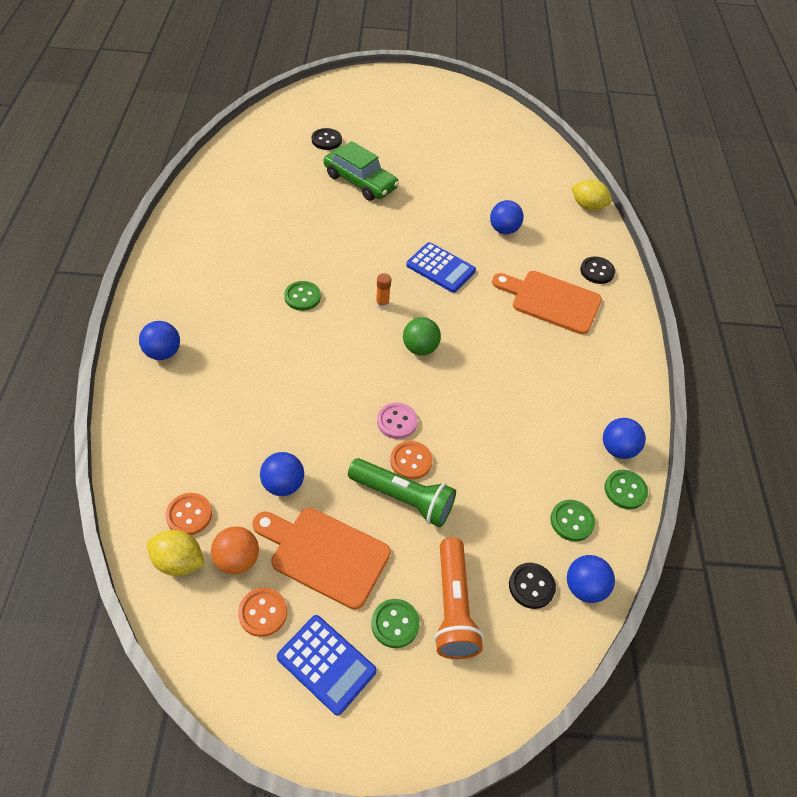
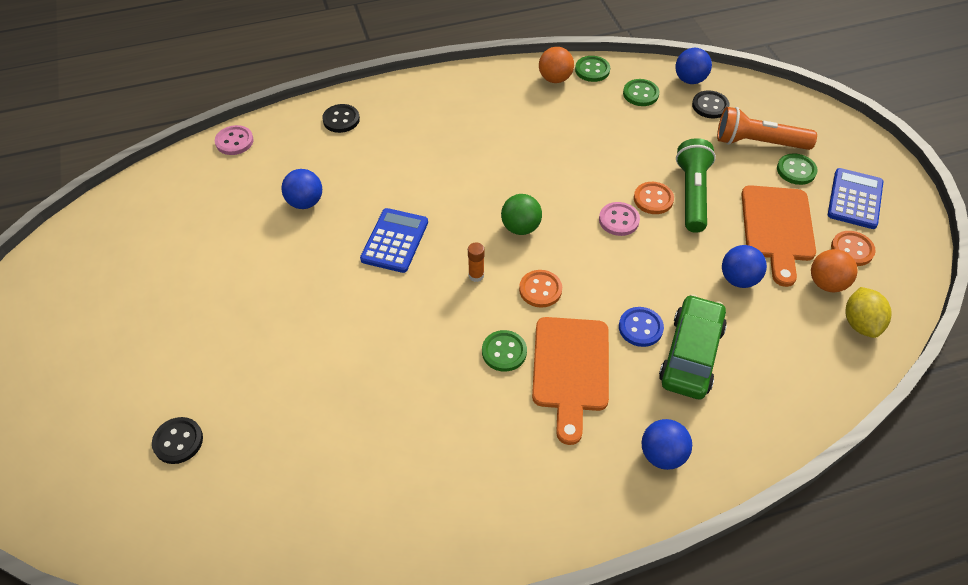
camera: 105 degrees left, 0 degrees up
orange button [165,493,212,535] -> orange button moved to [519,270,562,308]
green car [324,141,399,201] -> green car moved to [659,294,727,399]
orange flashlight [434,537,483,659] -> orange flashlight turned 150 degrees counterclockwise [717,107,817,150]
orange cutting board [492,271,602,335] -> orange cutting board moved to [532,317,609,445]
yellow lemon [571,179,612,211] -> pink button [215,125,254,155]
blue ball [603,418,646,459] -> orange ball [539,47,574,83]
none -> blue button [619,307,664,347]

